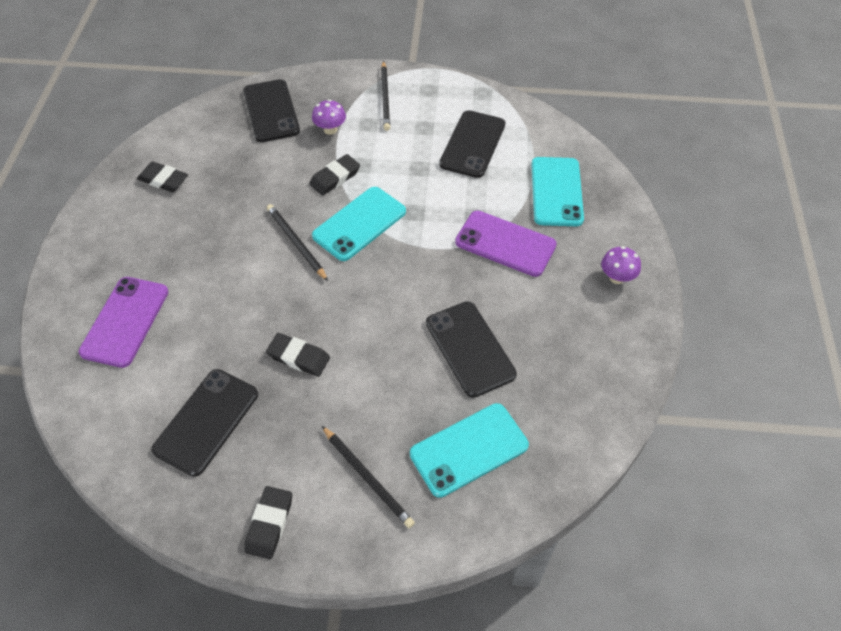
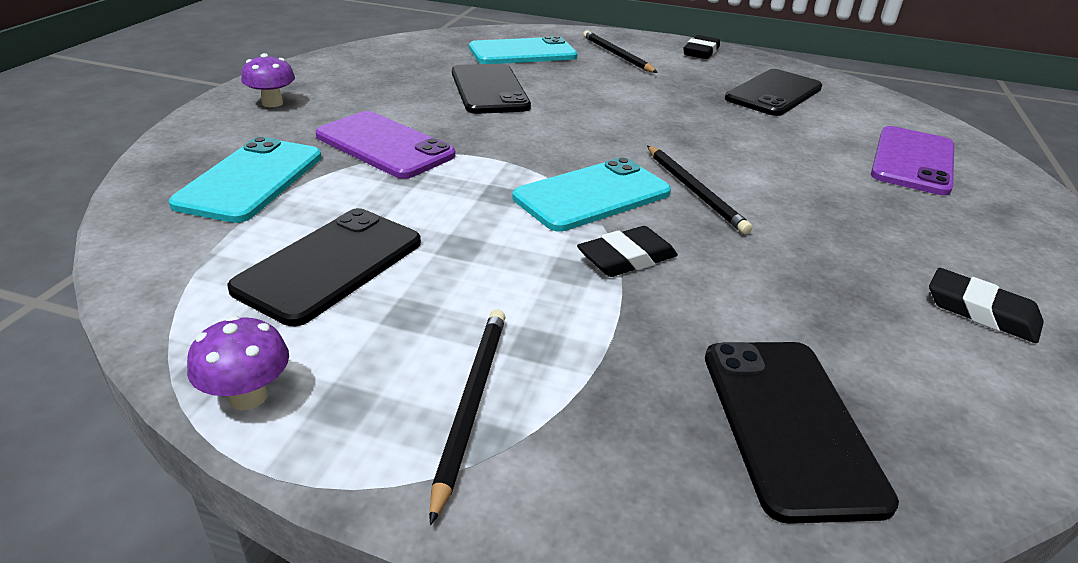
camera: 170 degrees left, 20 degrees down
black eraser [266,333,330,377] -> none
purple mushroom [312,99,346,135] -> purple mushroom moved to [187,316,289,410]

